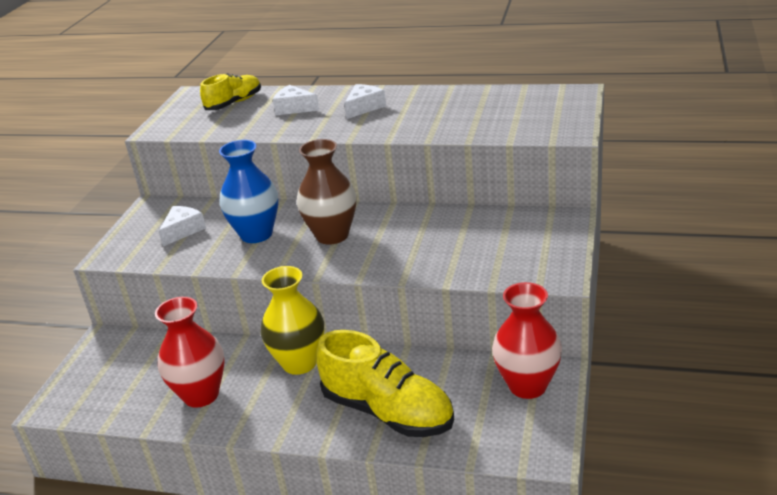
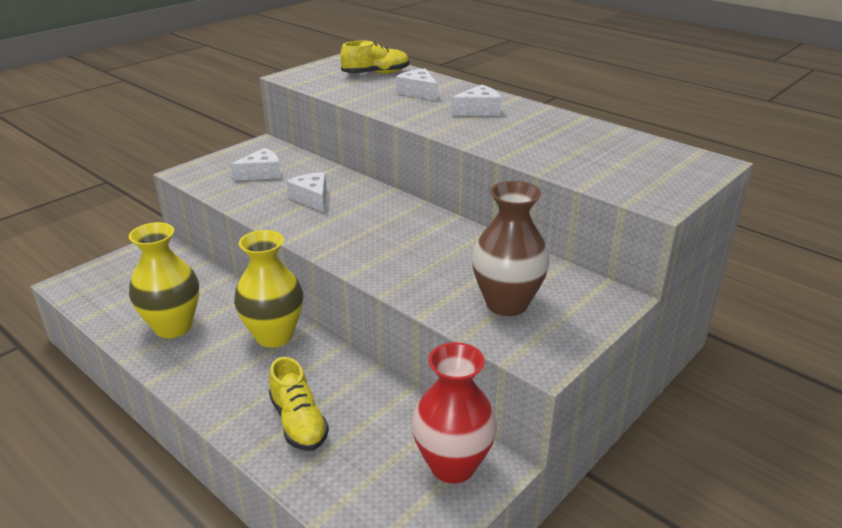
camera: 25 degrees right, 0 degrees up
red vase [155,297,225,408] -> yellow vase [129,222,199,338]
blue vase [219,140,278,243] -> white cheese [286,172,327,212]
brown vase [297,139,356,245] -> brown vase moved to [472,181,550,316]
yellow shoe [317,330,454,437] -> yellow shoe [269,357,329,451], size x0.60

